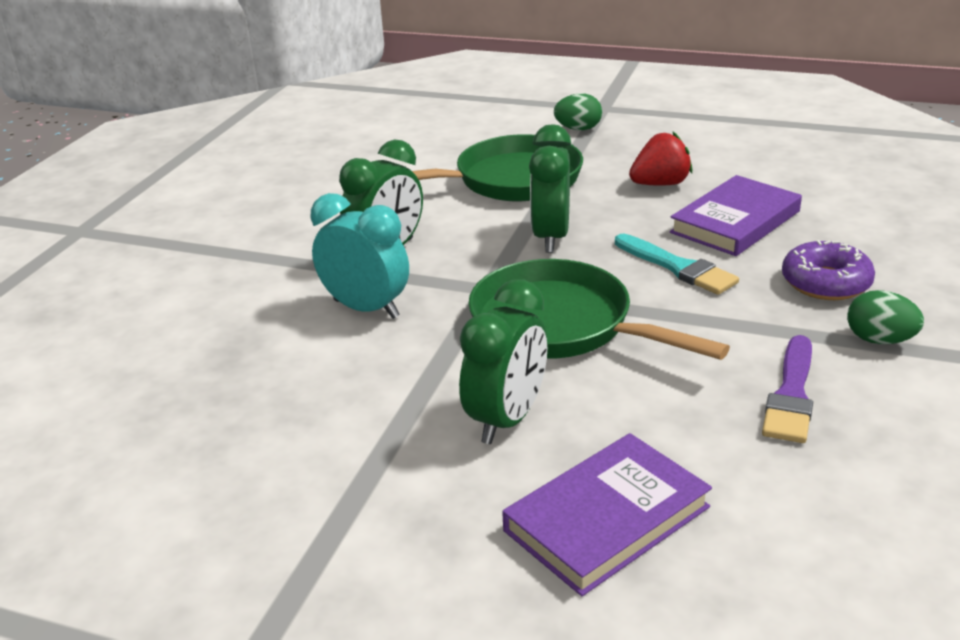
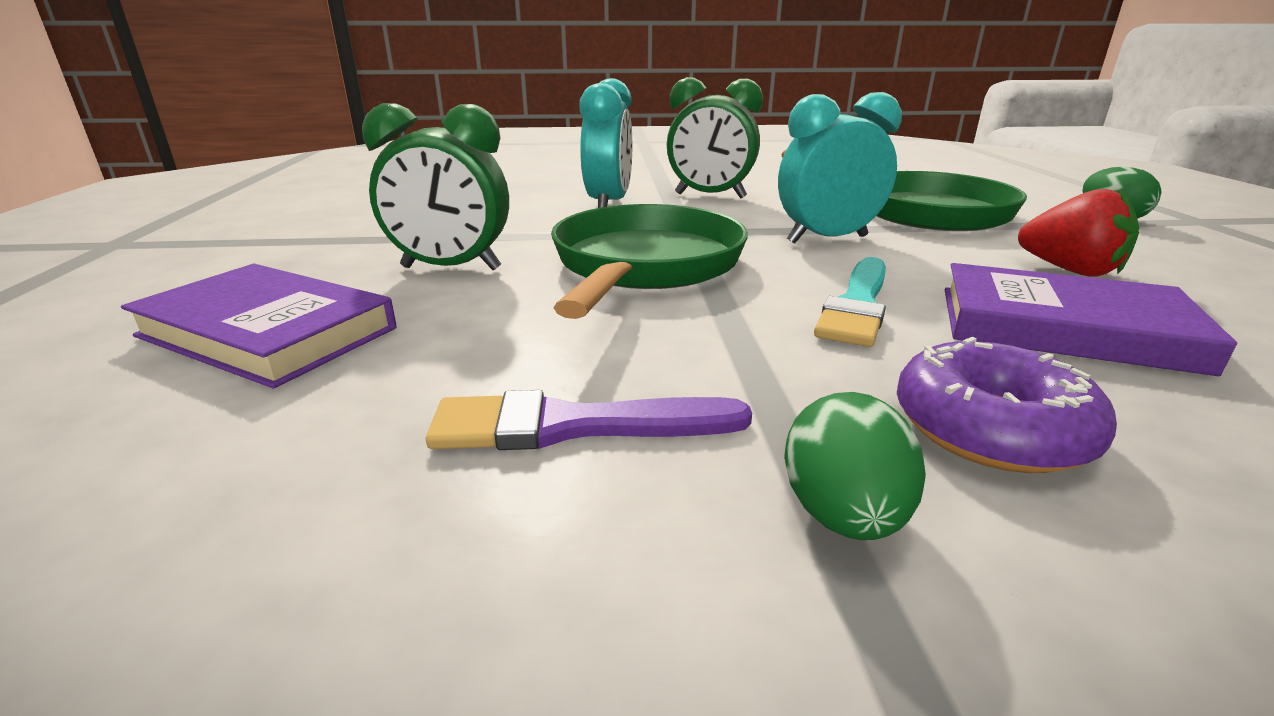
camera: 65 degrees right, 5 degrees down
green clock [529,124,571,253] -> turquoise clock [778,92,902,244]

